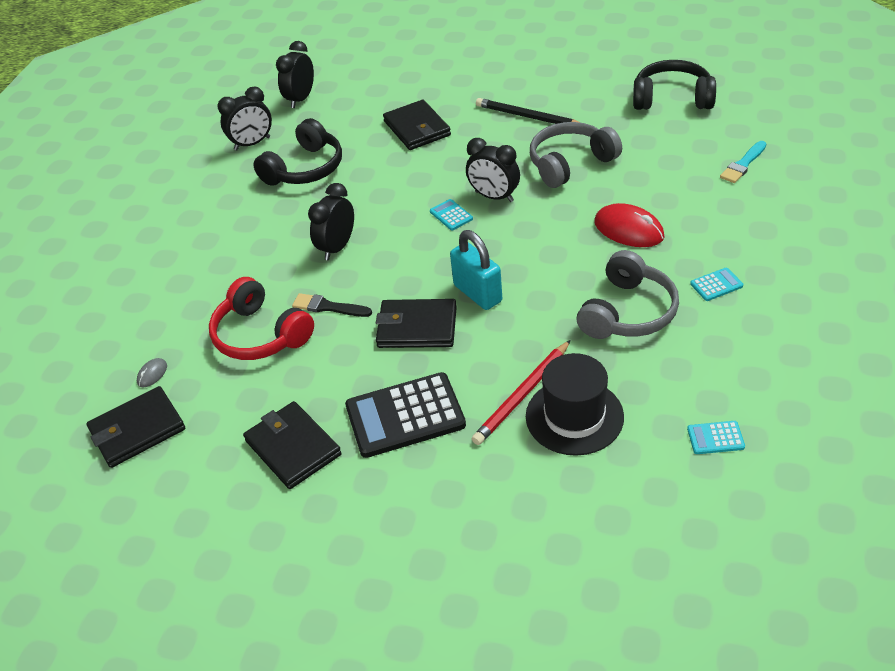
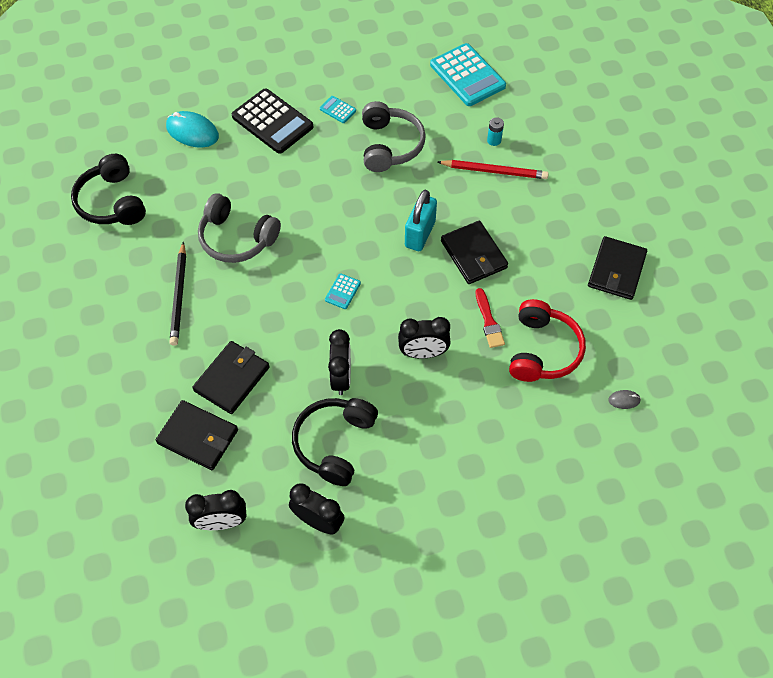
camera: 125 degrees left, 15 degrees up
black wallet [86,386,185,468] -> black wallet moved to [156,400,238,470]
black headphones [253,118,342,186] -> black headphones turned 75 degrees counterclockwise [292,398,378,486]
black brush [292,293,372,317] -> red brush [476,288,505,348]
black calculator [345,372,466,458] -> black calculator moved to [232,88,313,154]
black clock [466,138,520,202] -> black clock moved to [328,329,351,395]
black hat [526,353,624,456] -> turquoise battery [487,117,504,146]
grey headphones [577,250,679,339] -> grey headphones turned 90 degrees clockwise [362,101,426,172]
red mouse [594,203,664,247] -> none
turquoise calculator [687,421,745,454] -> turquoise calculator [430,43,506,106], size x2.25
turquoise brush [720,141,766,183] -> turquoise mouse [166,111,219,148]

